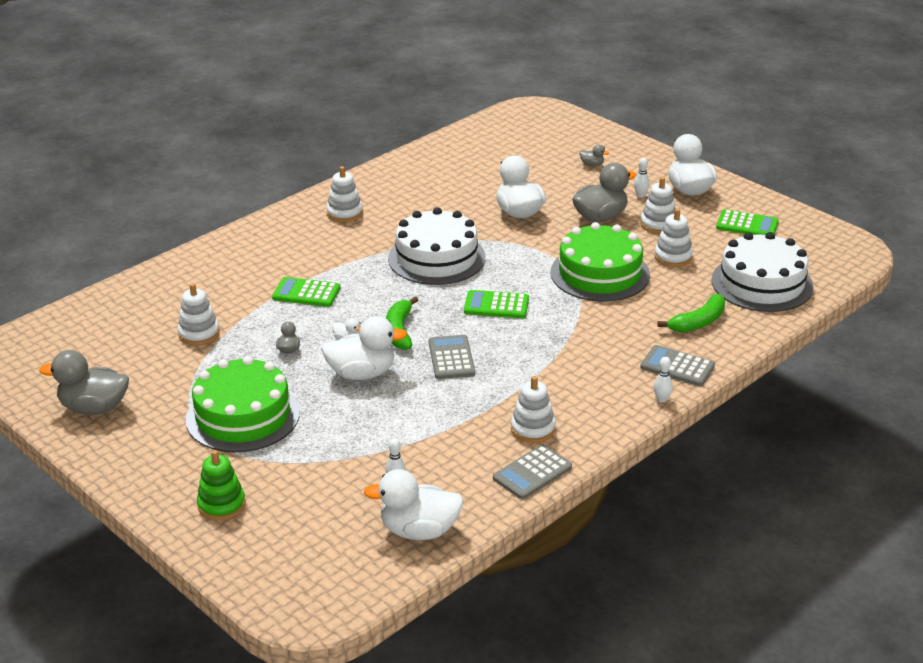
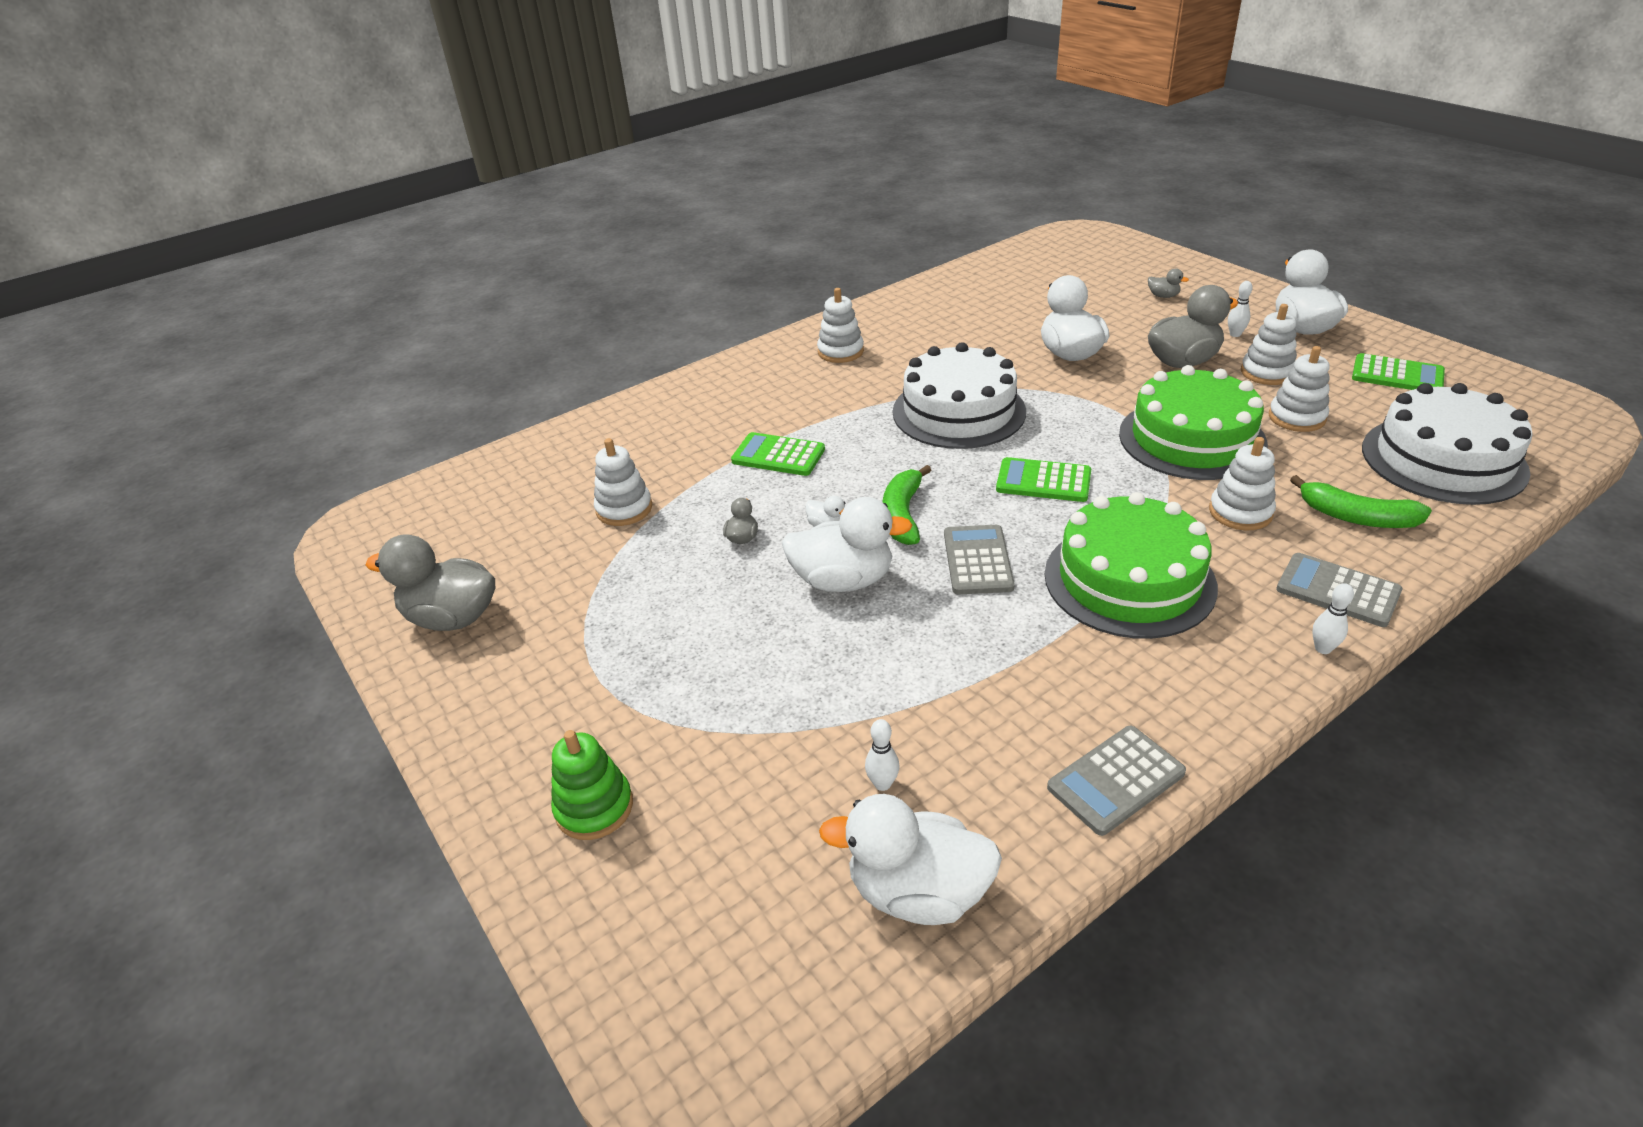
camera: 10 degrees right, 5 degrees up
green cake [186,356,300,452] -> green cake moved to [1045,492,1218,639]
white stacking toy [511,376,556,443] -> white stacking toy moved to [1209,437,1276,530]
green banana [657,294,725,332] -> green banana turned 60 degrees clockwise [1290,475,1432,528]

